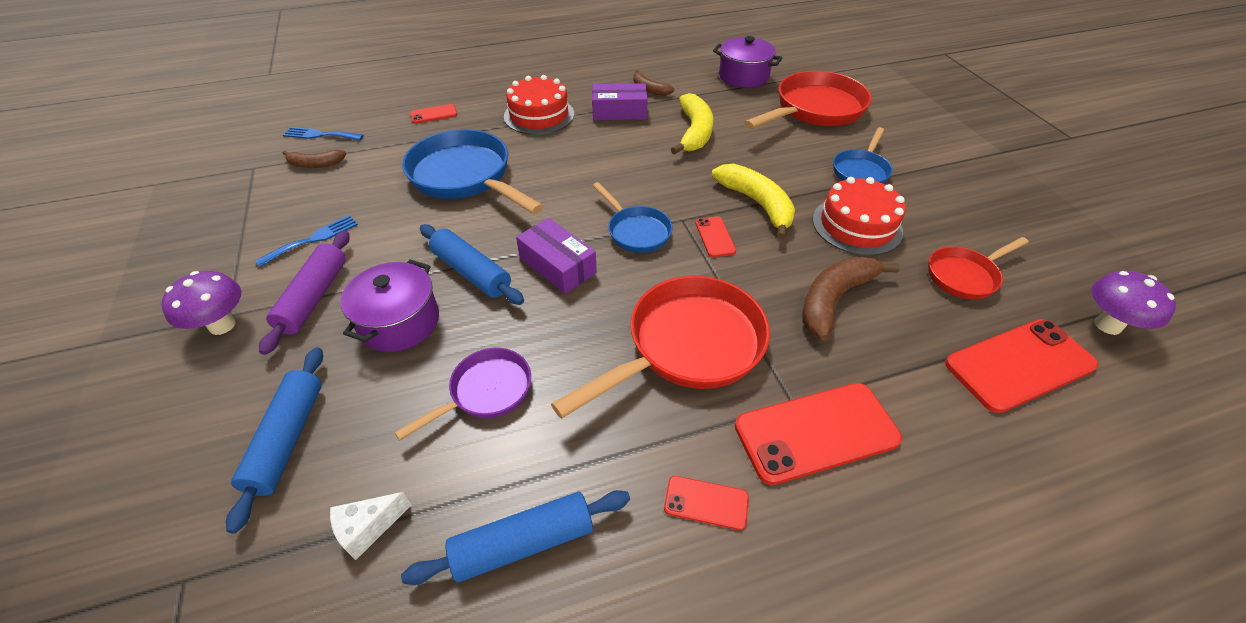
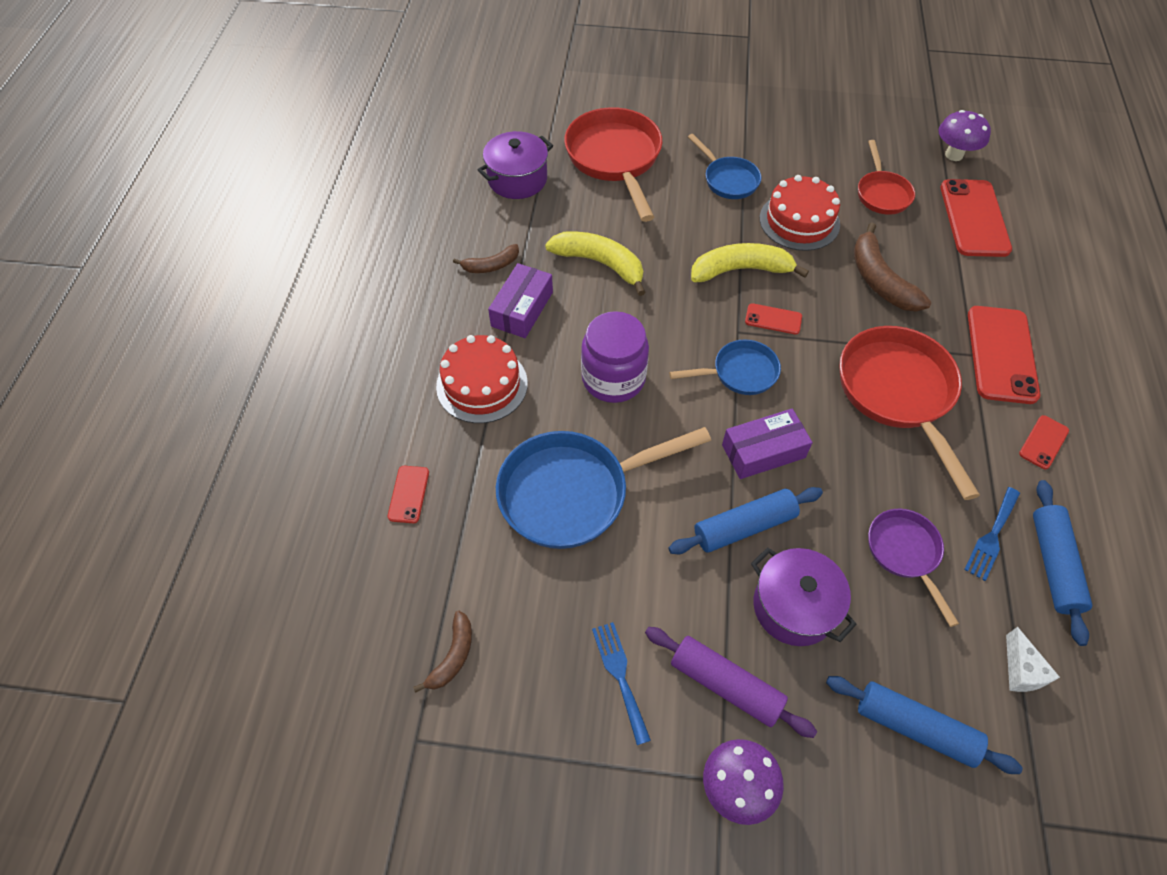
camera: 65 degrees left, 10 degrees up
blue fork [283,127,364,140] -> blue fork moved to [964,487,1020,581]
none -> purple jar [581,311,649,403]

